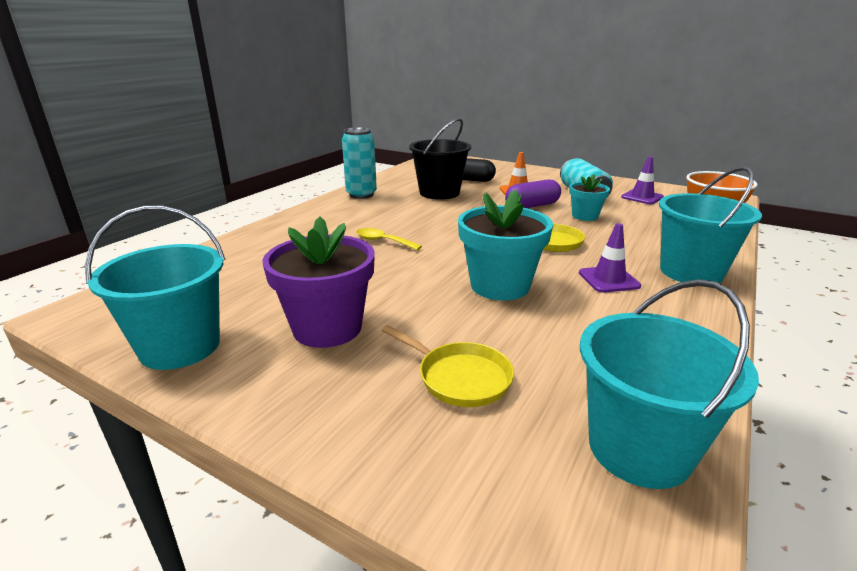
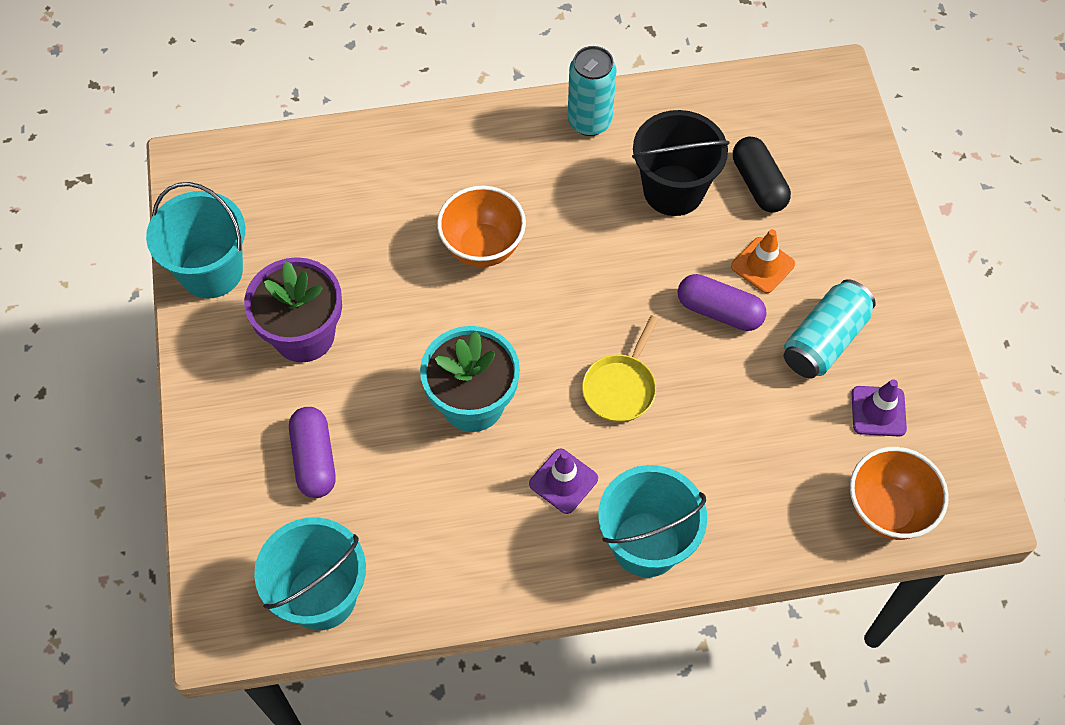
camera: 50 degrees right, 35 degrees up
yellow spoon [356,228,422,250] -> orange bowl [437,186,526,267]
yellow pan [382,325,514,407] -> purple capsule [289,407,336,498]
turquoise flower pot [569,174,610,221] -> none

